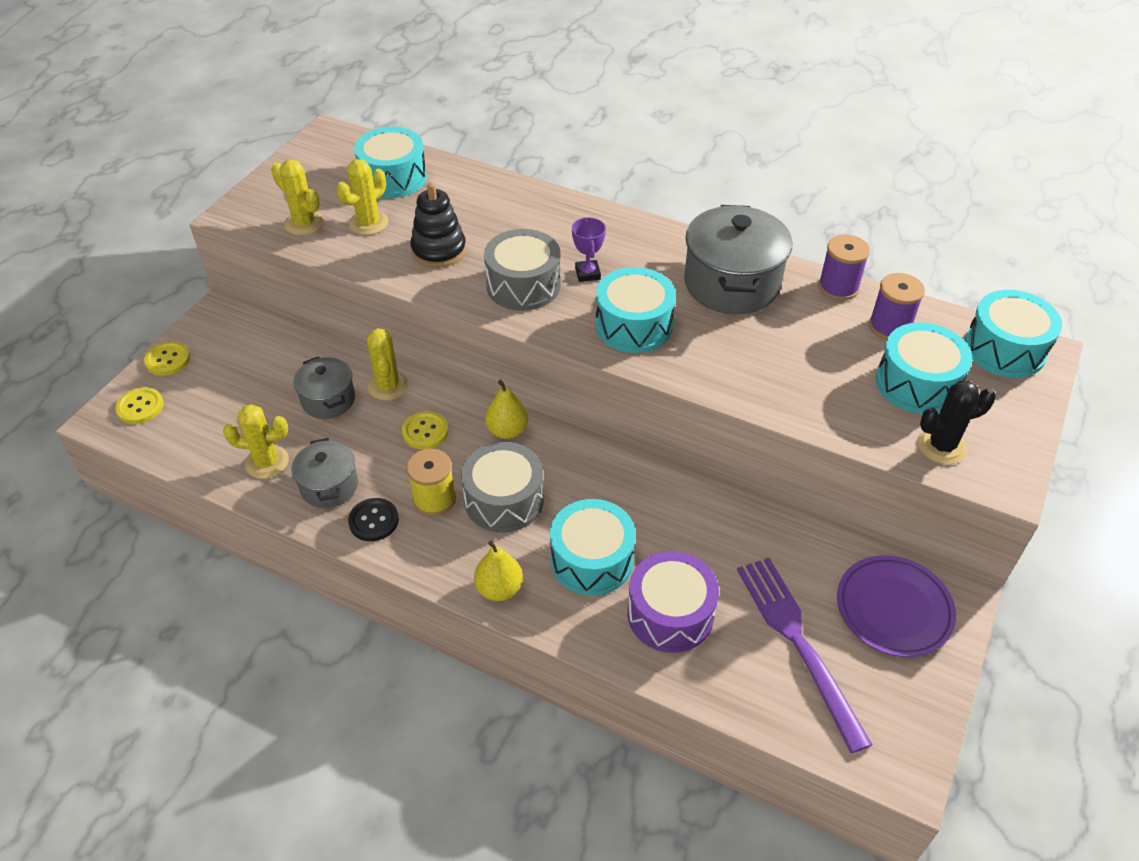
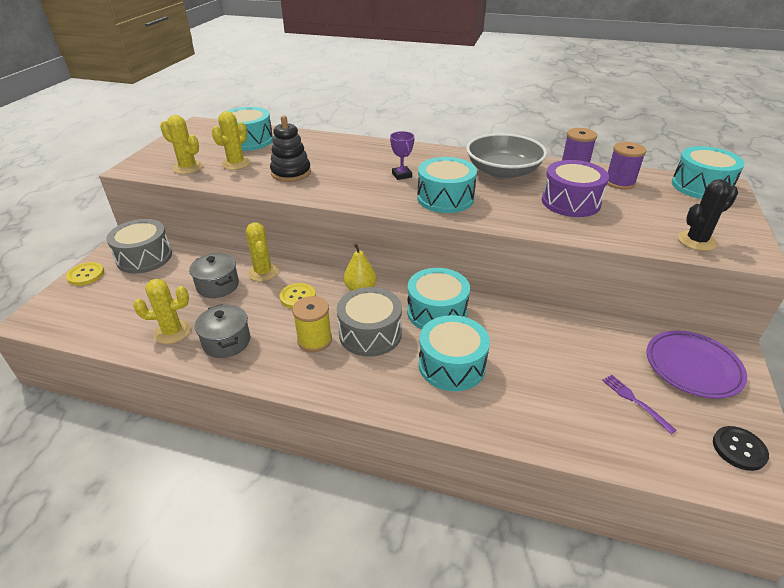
camera: 10 degrees left, 10 degrees down
yellow button [115,387,164,424] -> none
black button [348,498,399,541] -> black button moved to [713,426,769,471]
yellow pear [474,541,523,601] -> none
grey drum [484,229,561,311] -> grey drum moved to [106,219,172,274]
purple drum [627,551,719,653] -> purple drum moved to [542,160,609,217]
grey pot [684,205,792,314] -> grey bowl [466,133,547,179]
purple fork [737,558,872,753] -> purple fork [602,375,677,434], size x0.45
turquoise drum [876,322,972,414] -> turquoise drum moved to [407,268,470,329]

